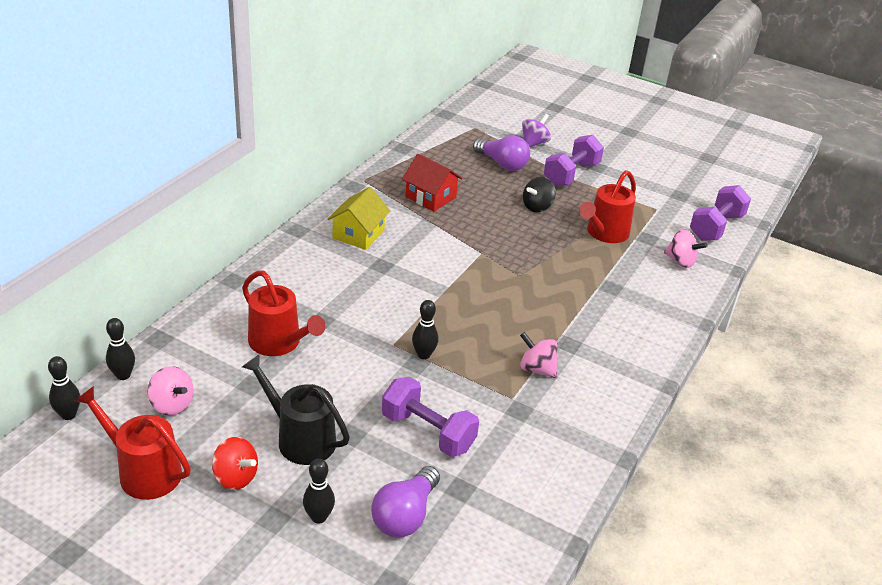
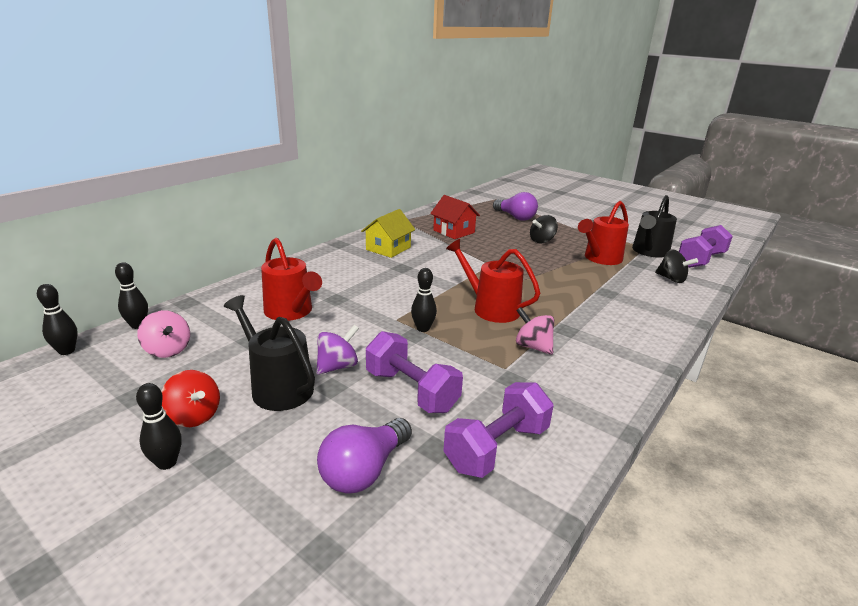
camera: 10 degrees right, 10 degrees down
red watering can [75,386,191,500] -> red watering can moved to [446,239,540,323]
black bowling pin [303,459,335,524] -> black bowling pin moved to [136,383,182,470]
purple spinning top [522,114,551,147] -> purple spinning top moved to [316,325,359,375]
purple dumbbell [544,135,604,186] -> purple dumbbell moved to [443,382,554,478]
pink spinning top [664,229,707,268] -> black spinning top [655,249,698,283]
none -> black watering can [632,195,677,258]

